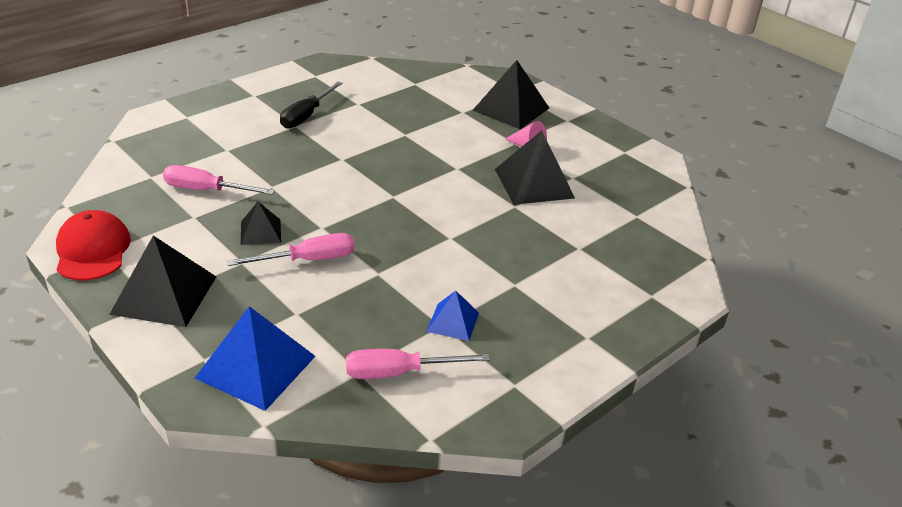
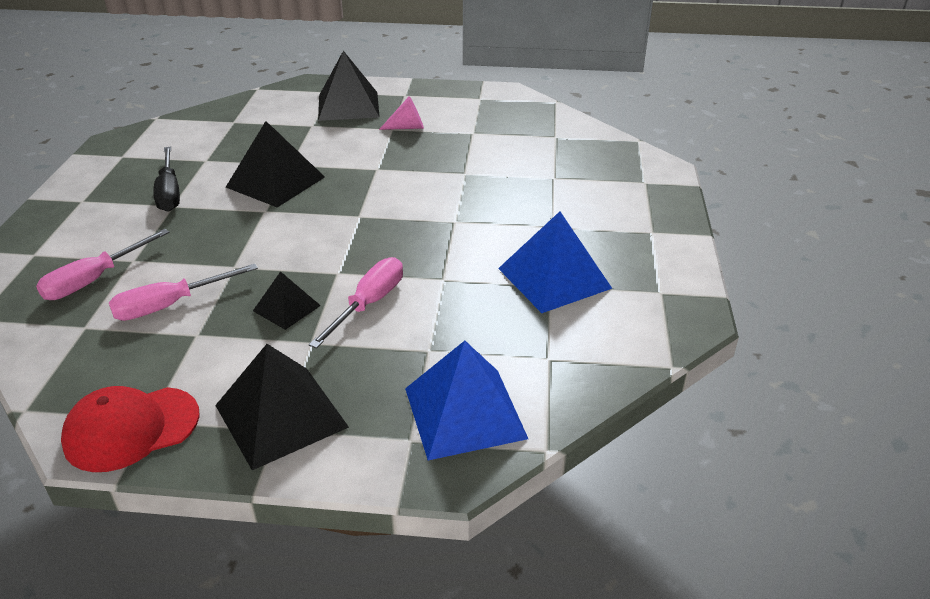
camera: 40 degrees left, 0 degrees up
red cap [56,210,131,280] -> red cap turned 60 degrees counterclockwise [61,386,200,472]
pink screwdriver [346,349,490,379] -> pink screwdriver moved to [36,229,170,300]
blue pyramid [426,291,479,341] -> blue pyramid [498,211,612,313], size x1.81
black pyramid [495,130,575,205] -> black pyramid moved to [226,121,325,207]

